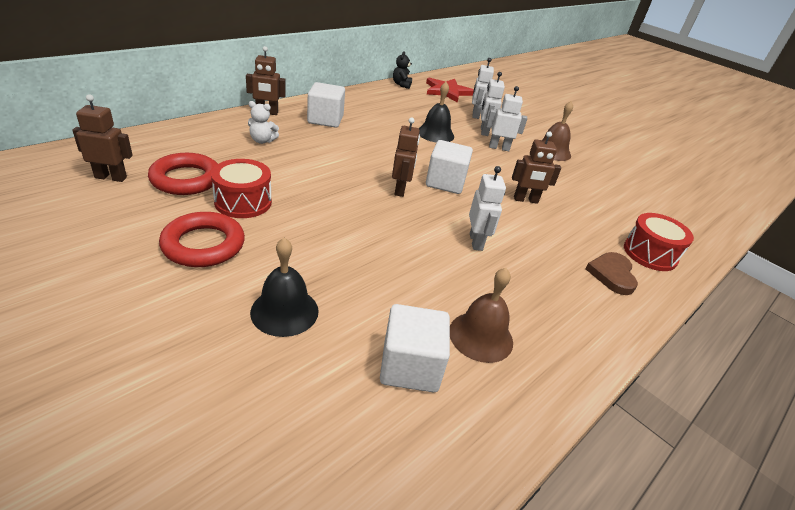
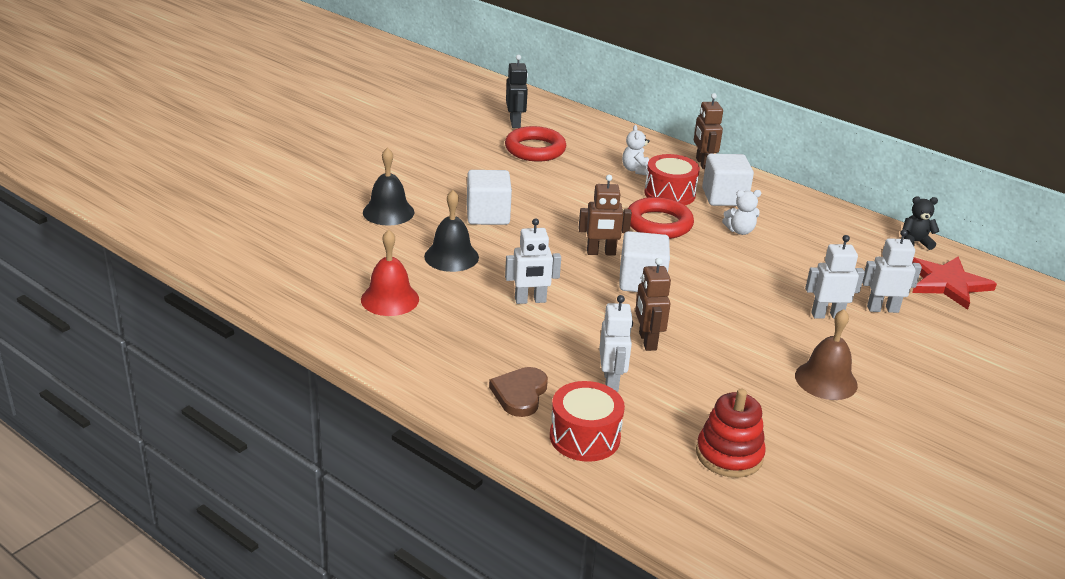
camera: 85 degrees right, 5 degrees down
brown robot [72,94,133,182] -> black robot [506,55,528,128]
red ring [159,212,245,267] -> red ring moved to [628,197,694,239]
red drum [211,159,272,218] -> red drum moved to [644,154,700,205]
white cube [380,304,450,392] -> white cube moved to [467,170,512,225]
black bell [419,82,454,143] -> black bell moved to [424,190,479,272]
brown bell [450,268,513,363] -> red bell [361,230,419,316]
white robot [486,86,527,151] -> white robot moved to [599,295,633,392]
brown heart [586,252,638,295] -> brown heart turned 75 degrees counterclockwise [489,367,548,417]
none -> red stacking toy [696,389,766,478]
none -> white teddy bear [722,190,761,235]

